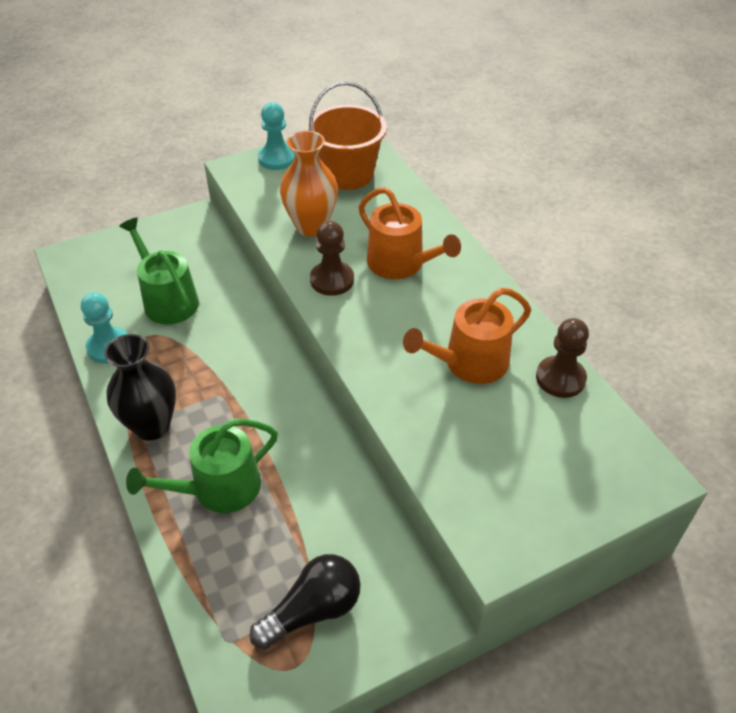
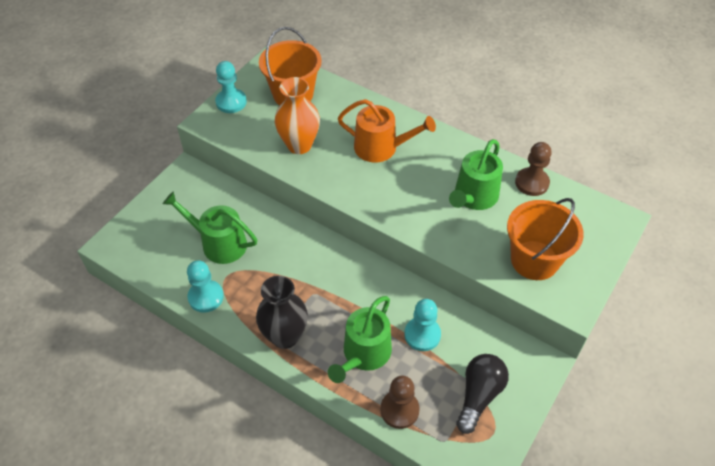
camera: 30 degrees left, 5 degrees up
brown pawn [310,221,354,296] -> brown pawn moved to [380,376,420,429]
orange watering can [403,288,531,384] -> green watering can [449,139,503,210]
none -> turquoise pawn [404,299,441,351]
none -> orange bucket [507,198,584,280]

